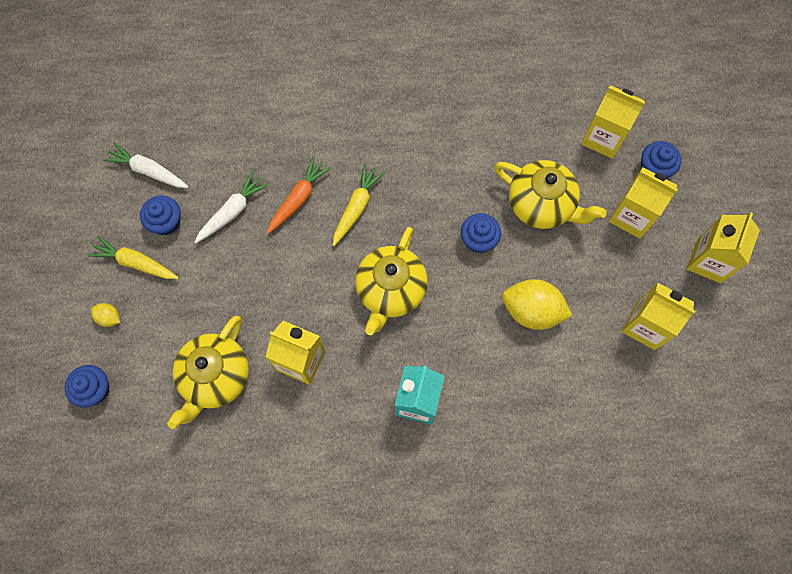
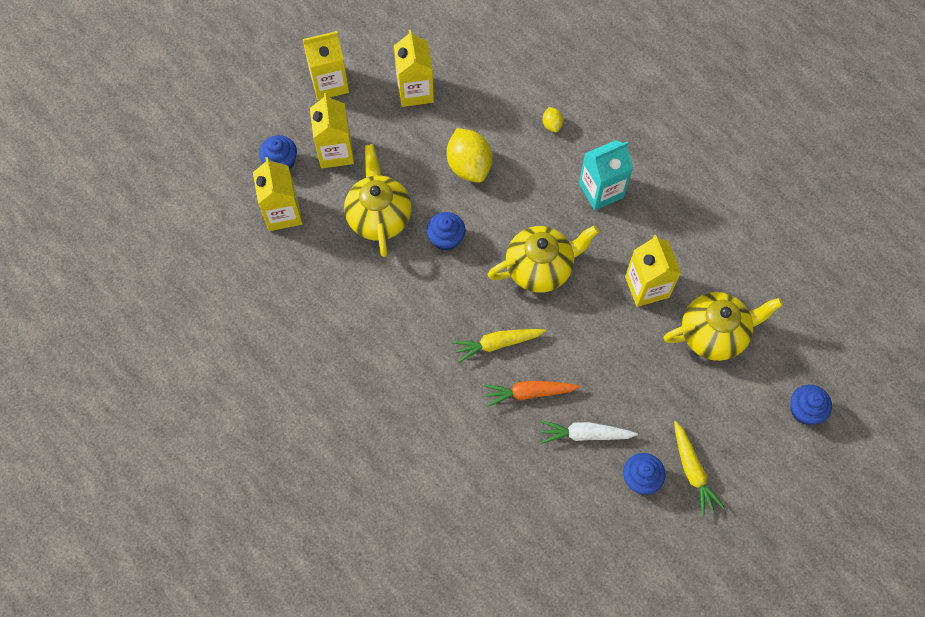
camera: 130 degrees left, 5 degrees down
yellow lemon [91,303,120,327] -> yellow lemon moved to [543,107,563,133]
white carrot [103,142,189,188] -> none

